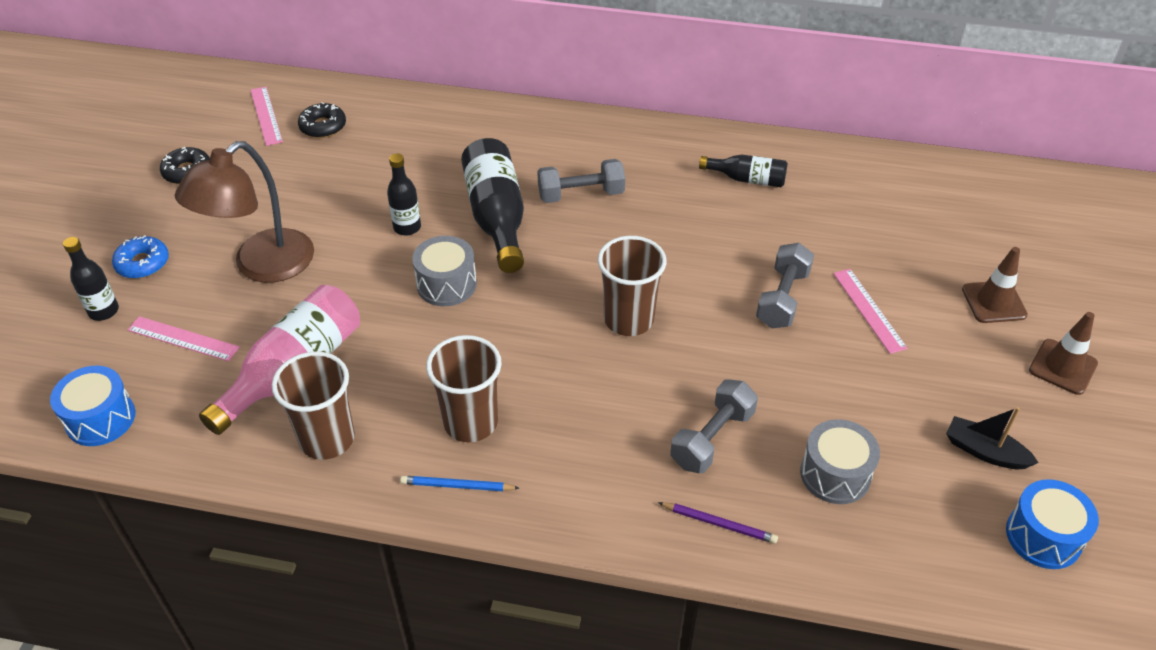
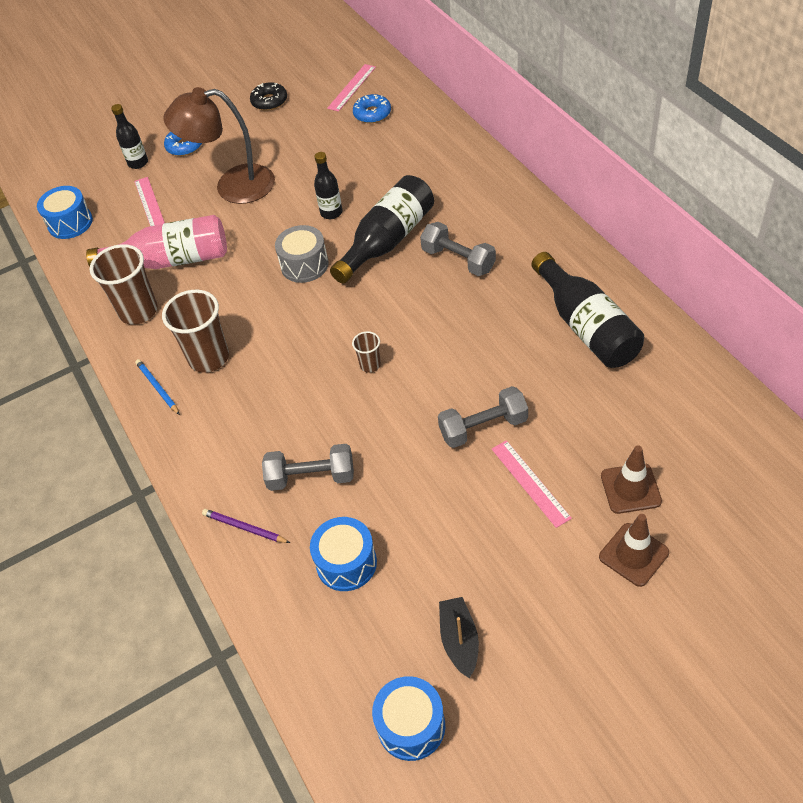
camera: 55 degrees right, 5 degrees up
black donut [298,102,346,138] -> blue donut [353,94,391,123]
brown cup [598,236,666,336] -> brown cup [352,331,381,373], size x0.49
purple pencil [658,502,778,544] -> purple pencil turned 135 degrees clockwise [202,509,290,543]
black bottle [699,155,788,187] -> black bottle [531,252,644,368], size x1.80
grey drum [800,419,880,504] -> blue drum [310,517,377,591]
pink ruler [833,269,908,354] -> pink ruler turned 60 degrees counterclockwise [492,440,572,528]
brown traffic cone [1029,312,1098,395] -> brown traffic cone moved to [601,446,662,514]

